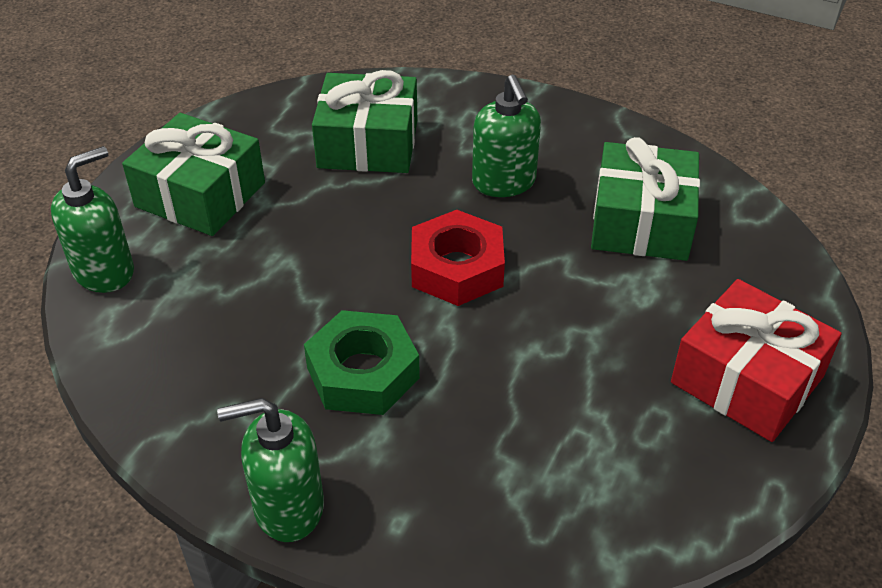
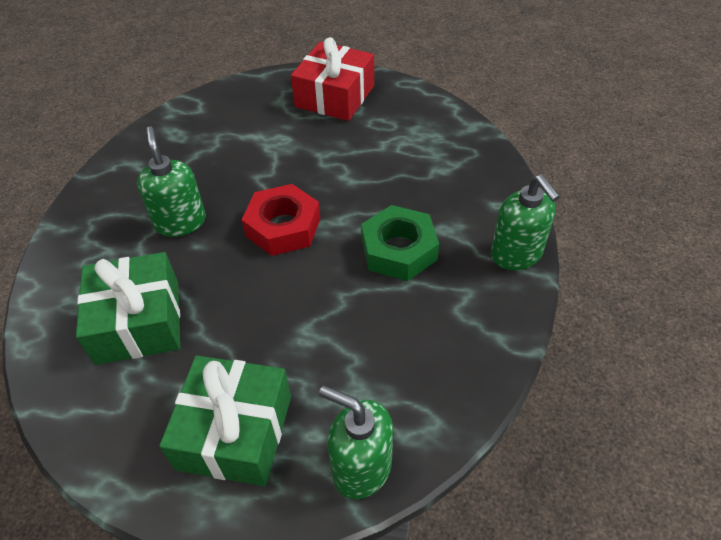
camera: 105 degrees left, 5 degrees up
green soap dispenser [472,75,541,197] -> green soap dispenser turned 75 degrees counterclockwise [137,126,206,237]
green gift [591,137,700,261] -> none

